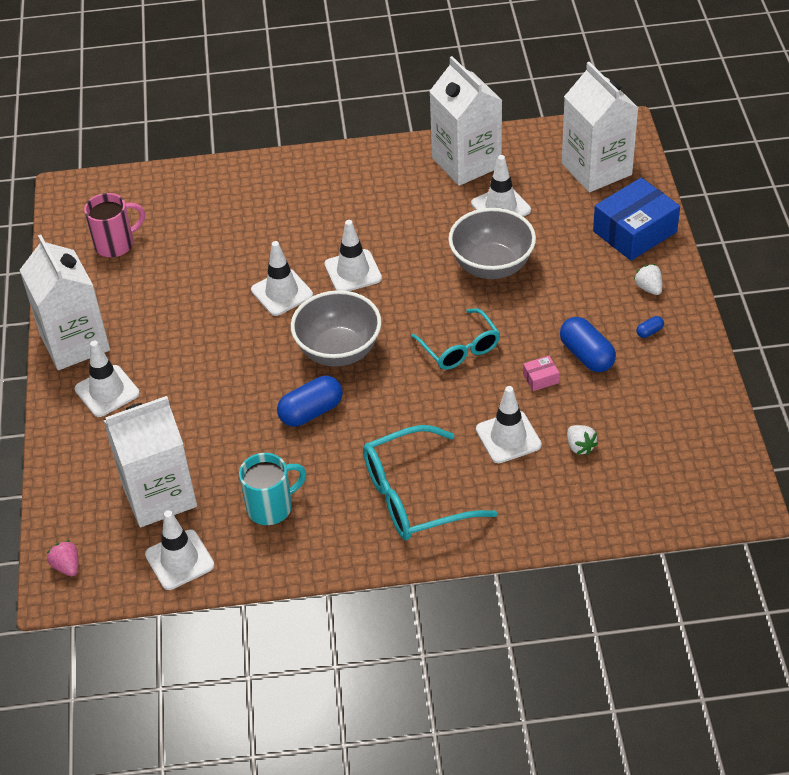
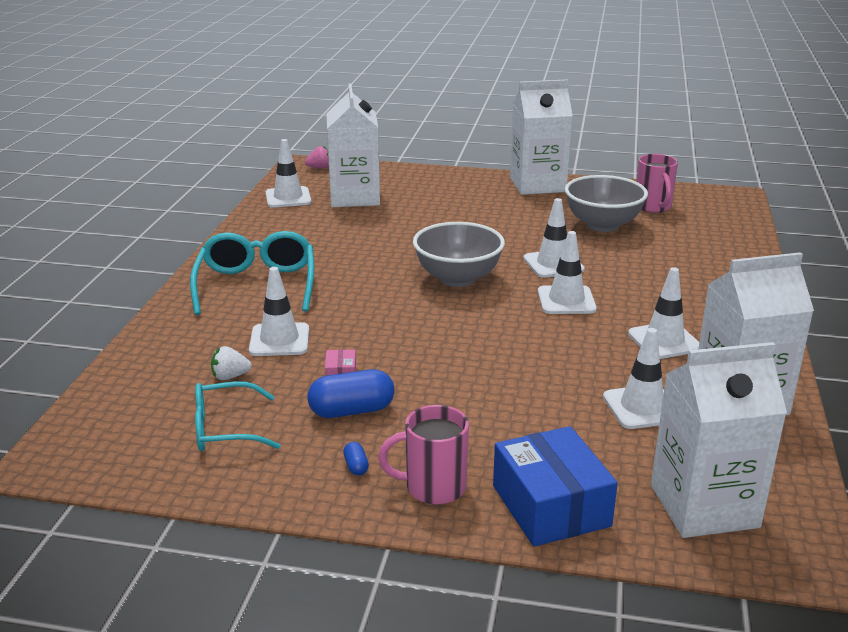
camera: 105 degrees right, 20 degrees down
white traffic cone [75,340,140,417] -> white traffic cone moved to [628,267,699,359]
turquoise mug [239,453,307,525] -> none
blue capsule [277,376,343,426] -> none
turquoise glasses [411,308,500,370] -> turquoise glasses moved to [195,381,281,451]
grey bowl [448,208,536,279] -> grey bowl moved to [565,175,648,232]
white strawberry [634,264,662,295] -> pink mug [378,405,469,505]

